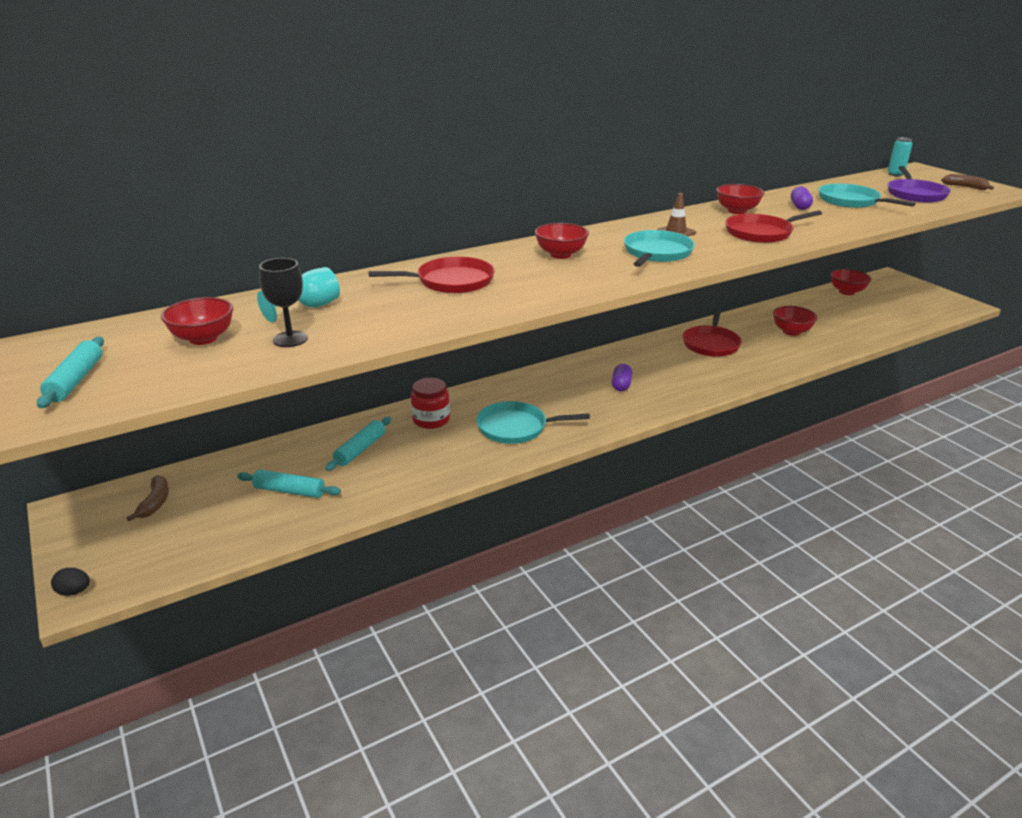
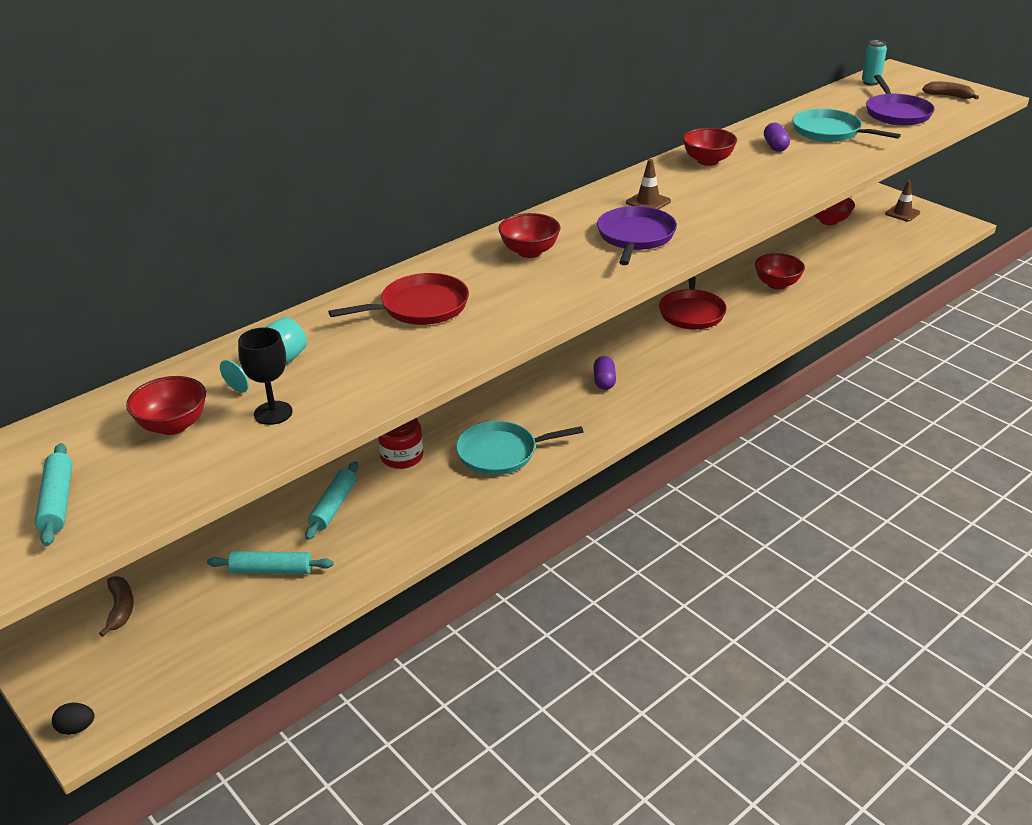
camera: 10 degrees left, 5 degrees up
turquoise pan [624,230,695,267] -> purple pan [597,206,677,265]
red pan [725,210,822,243] -> none
none -> brown traffic cone [885,181,920,222]

